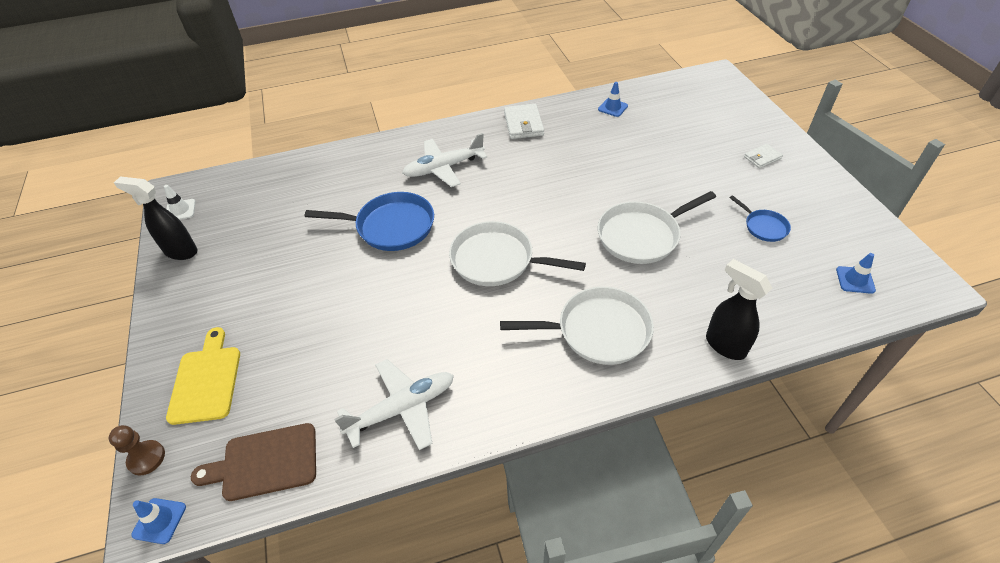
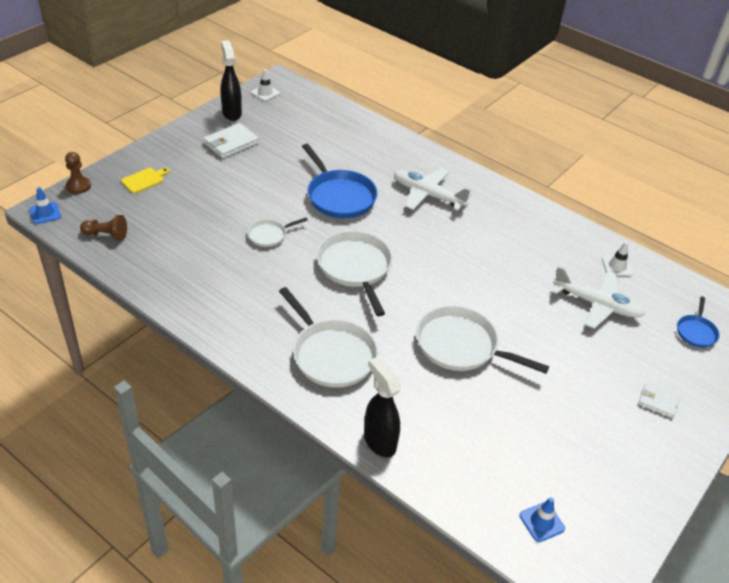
camera: 50 degrees right, 5 degrees down
yellow cutting board [166,327,240,425] -> yellow cutting board [121,168,170,193], size x0.60
brown cutting board [191,423,316,501] -> brown pawn [80,215,127,240]
white plane [334,359,454,450] -> white plane moved to [552,267,645,329]
white wallet [504,104,544,139] -> white wallet moved to [204,123,259,159]
blue traffic cone [598,82,628,117] -> white traffic cone [602,242,633,276]
black spray bottle [706,259,772,360] -> black spray bottle turned 45 degrees counterclockwise [364,357,401,457]
blue pan [729,195,791,242] -> blue pan moved to [677,296,719,348]
none -> white pan [247,218,308,247]

